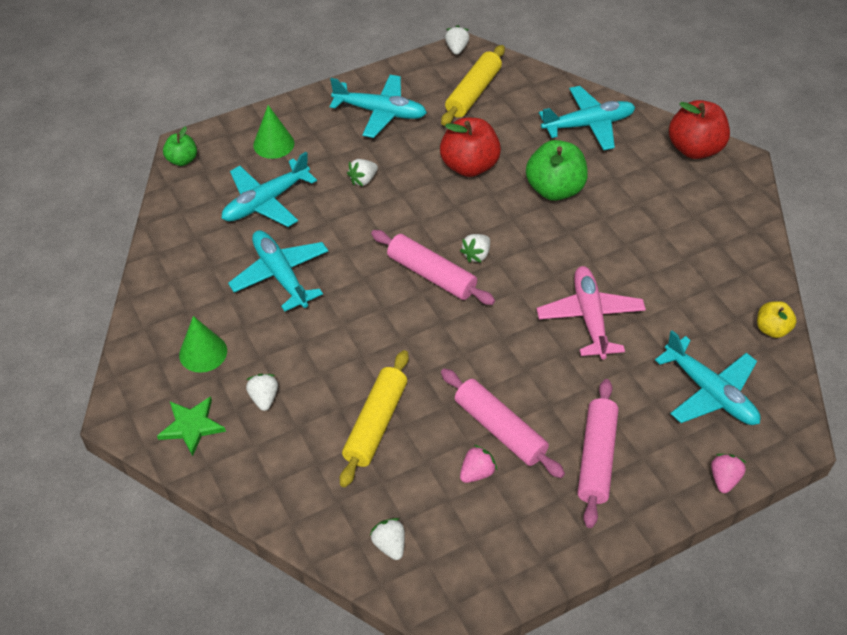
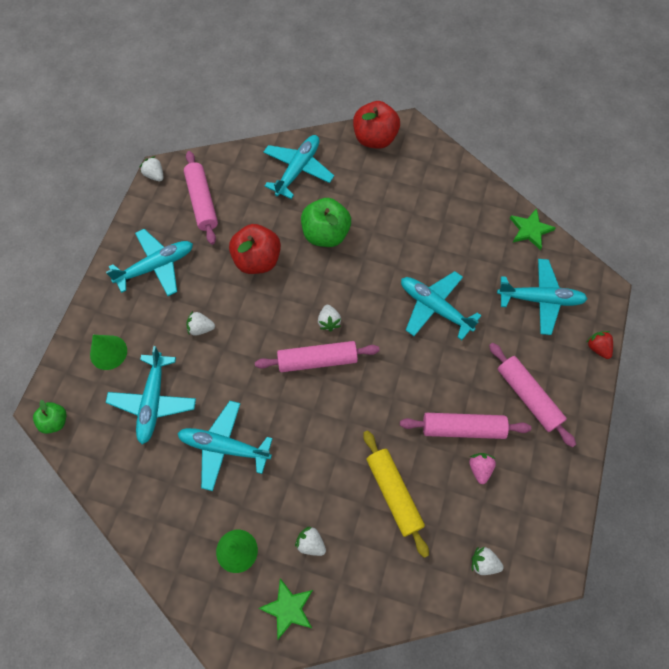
camera: 45 degrees left, 15 degrees up
white strawberry [347,159,378,186] -> white strawberry turned 90 degrees clockwise [186,311,215,336]
yellow rolling pin [441,45,505,126] -> pink rolling pin [184,151,218,245]
pink plane [537,266,646,359] -> turquoise plane [401,271,482,340]
pink strawberry [711,454,747,493] -> red strawberry [586,331,613,359]
yellow apple [757,301,797,338] -> green star [510,208,556,250]

